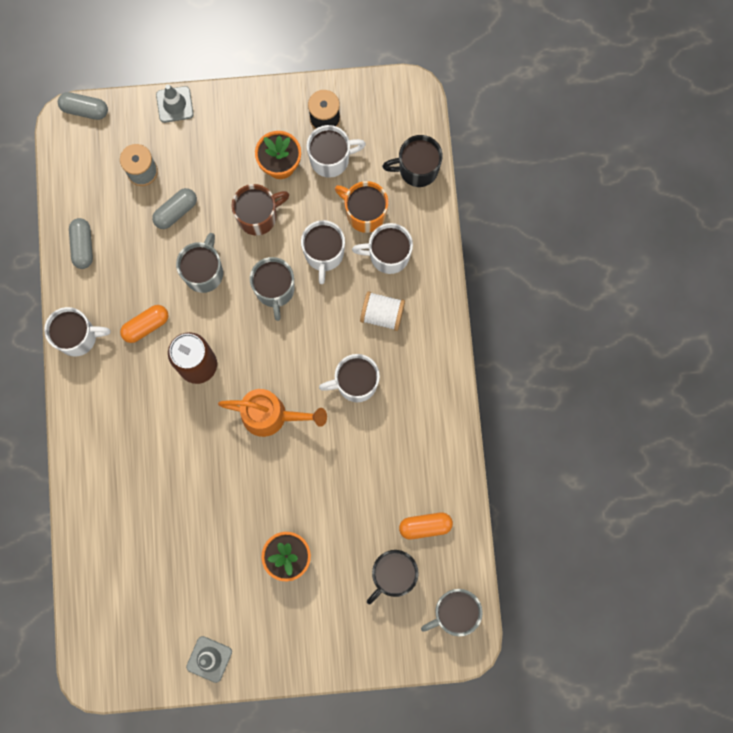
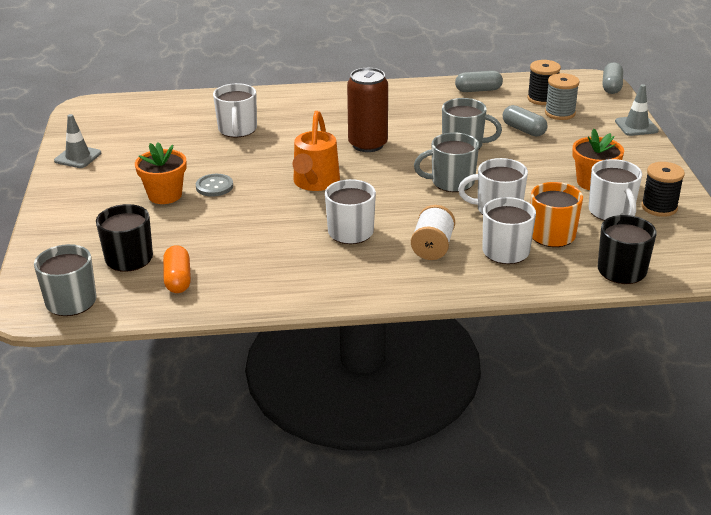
camera: 90 degrees right, 45 degrees down
white mug [44,307,110,357] -> white mug moved to [213,83,257,137]
orange capsule [120,305,168,343] -> none
brown mug [231,184,289,236] -> none
none -> grey button [196,174,233,197]
none -> black spool [527,60,561,105]

